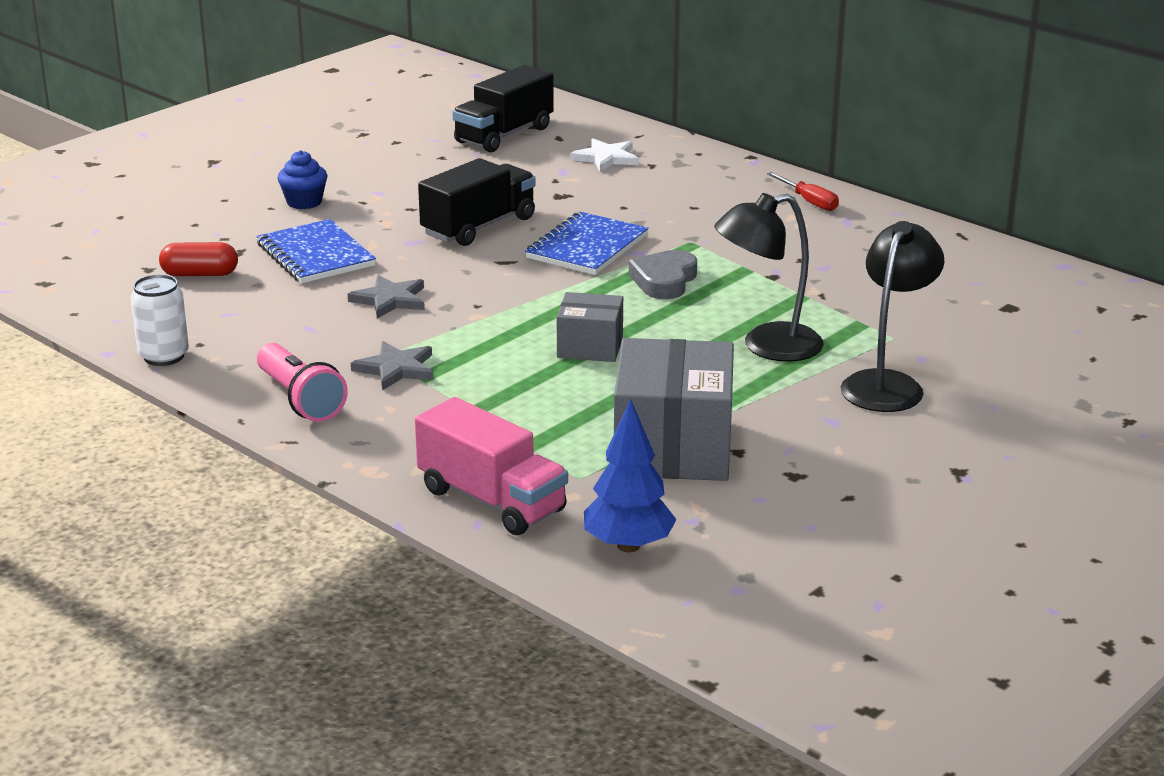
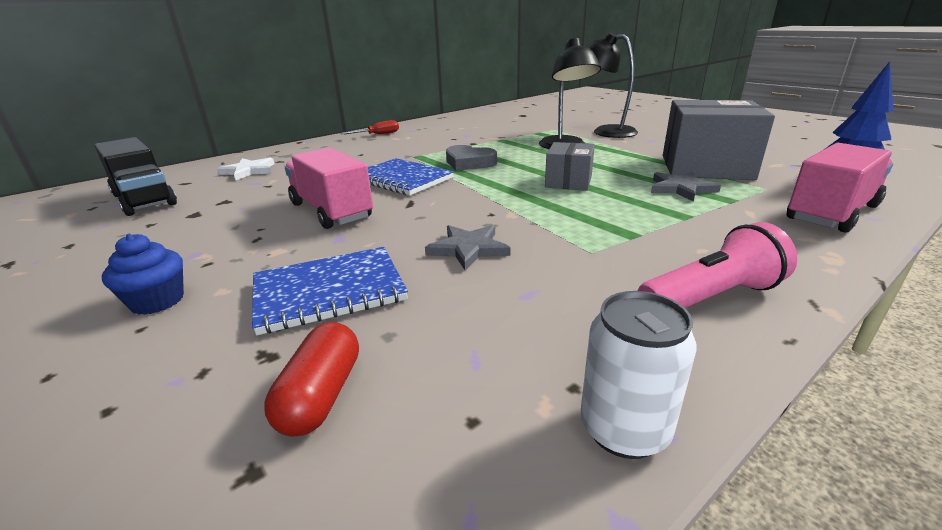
camera: 80 degrees left, 0 degrees up
grey star [351,341,433,391] -> grey star moved to [651,172,721,202]
black truck [418,158,535,246] -> pink truck [284,148,373,229]

